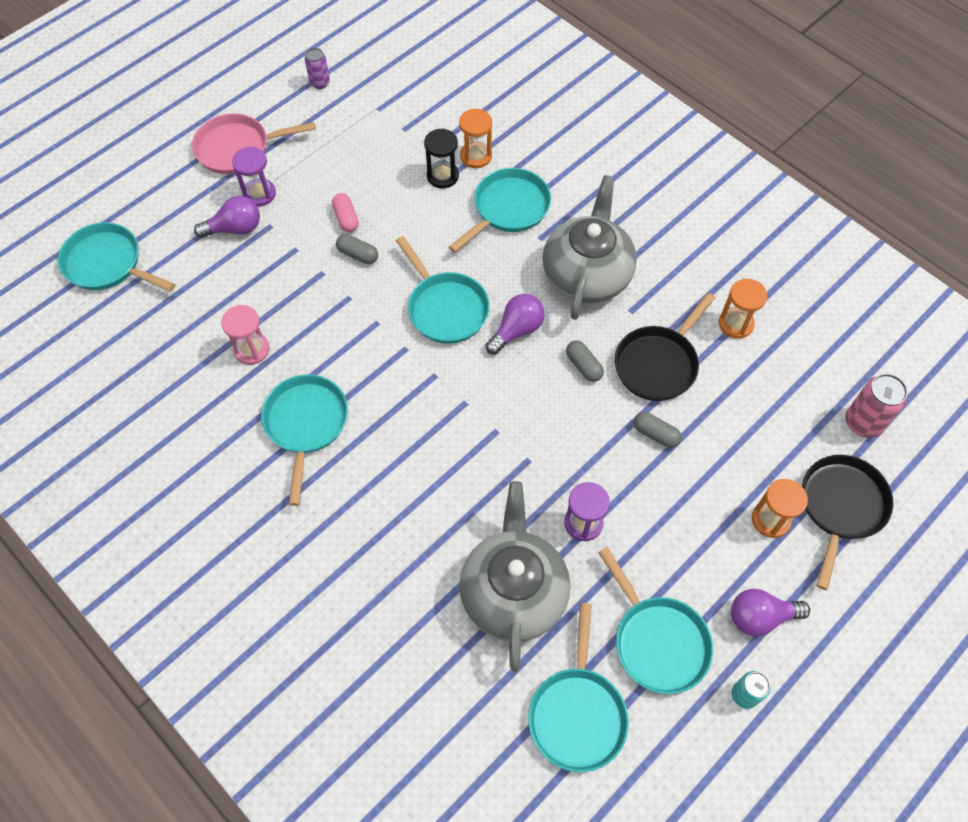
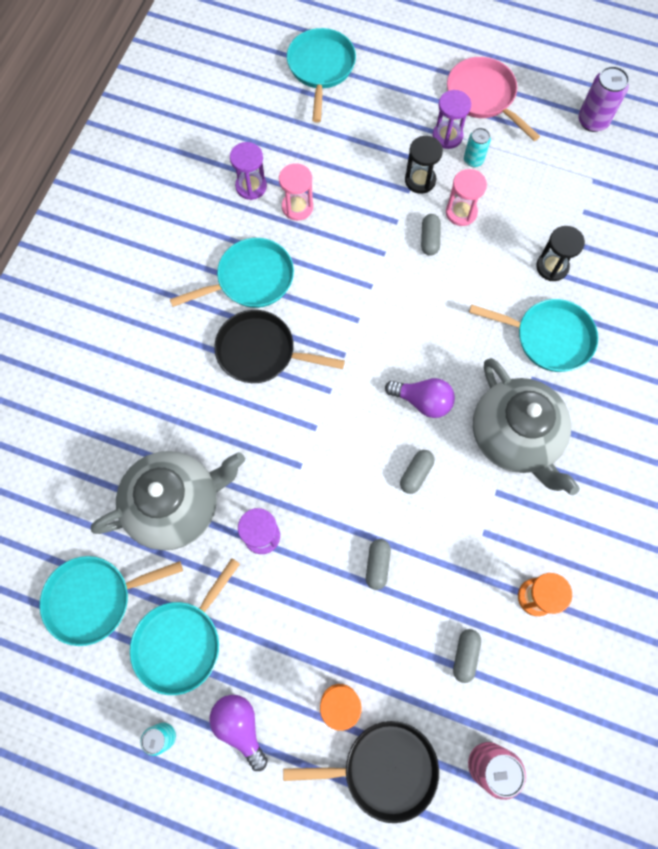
camera: 65 degrees right, 10 degrees up
purple light bulb [194,196,260,238] -> none
purple can [305,48,330,89] -> purple can [578,66,629,132], size x1.59
pink capsule [332,193,359,232] -> pink hourglass [446,169,487,226]
turquoise pan [396,236,490,344] -> none
orange hourglass [459,109,492,168] -> none
grey teapot [542,175,637,320] -> grey teapot turned 75 degrees clockwise [473,358,580,495]
black pan [615,292,715,401] -> black pan moved to [214,310,345,383]
none -> purple hourglass [230,142,267,200]
none -> black hourglass [405,136,443,194]
none -> grey capsule [453,629,481,683]
none -> turquoise can [464,128,491,167]

